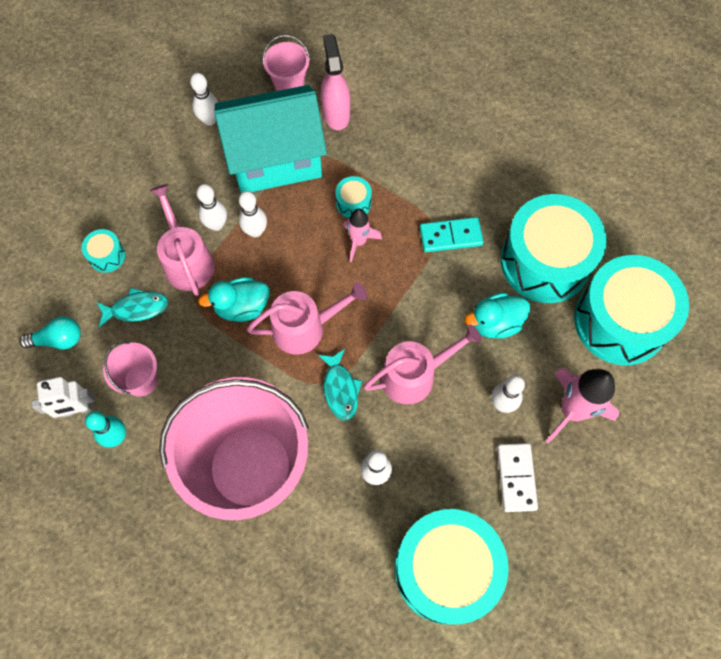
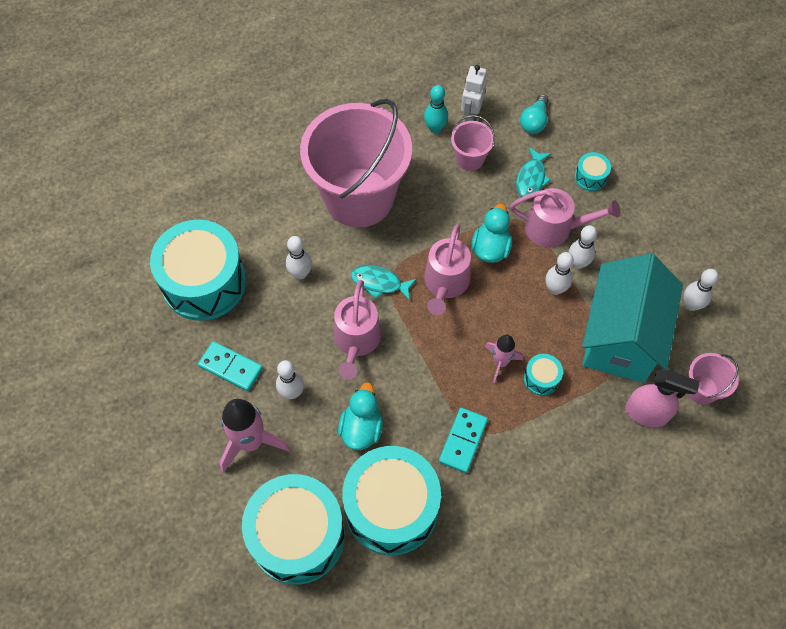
camera: 120 degrees right, 5 degrees down
white domino [497,443,538,512] -> turquoise domino [198,341,263,391]

